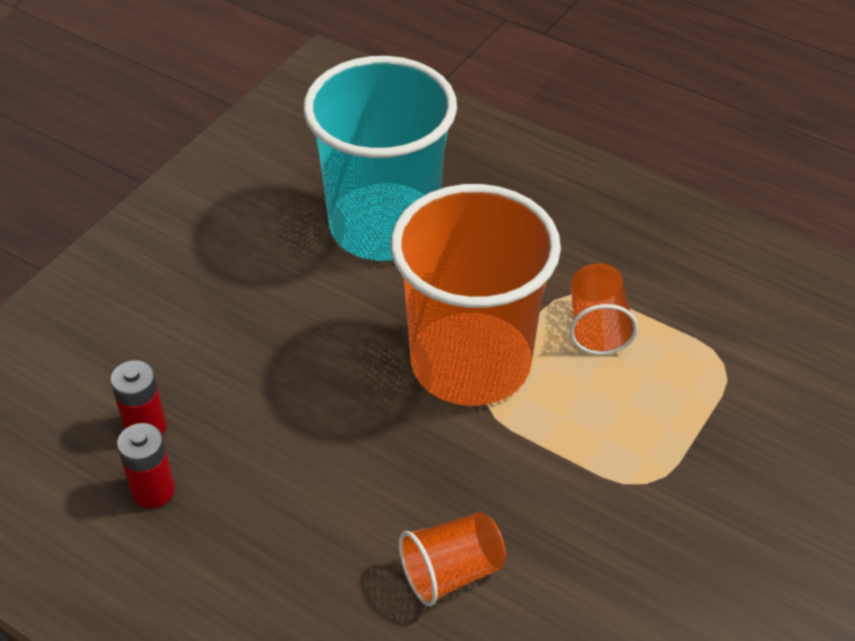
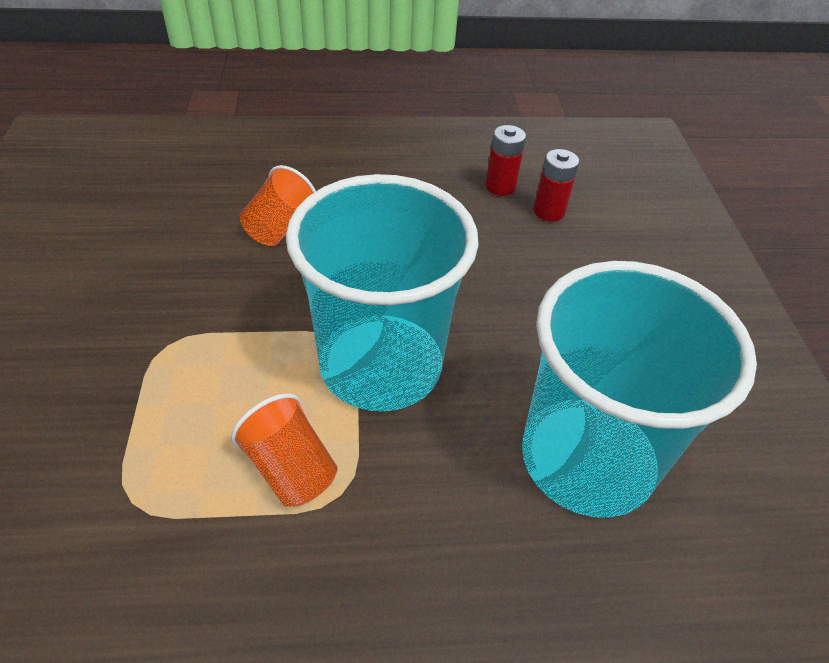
camera: 140 degrees right, 0 degrees up
orange cup [391,184,561,406] -> turquoise cup [286,174,479,411]

